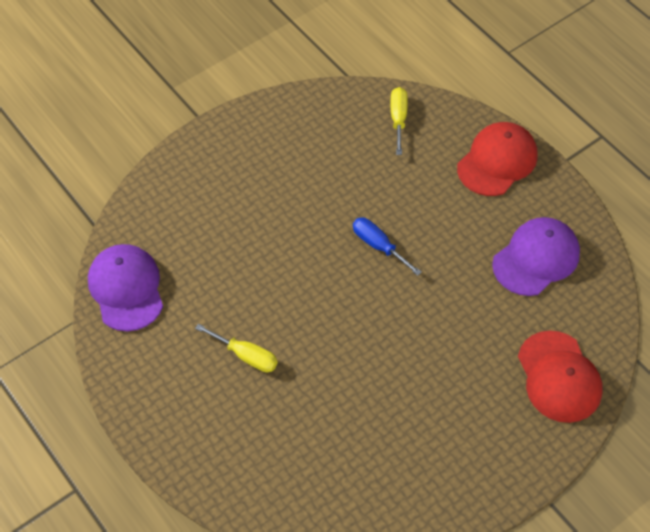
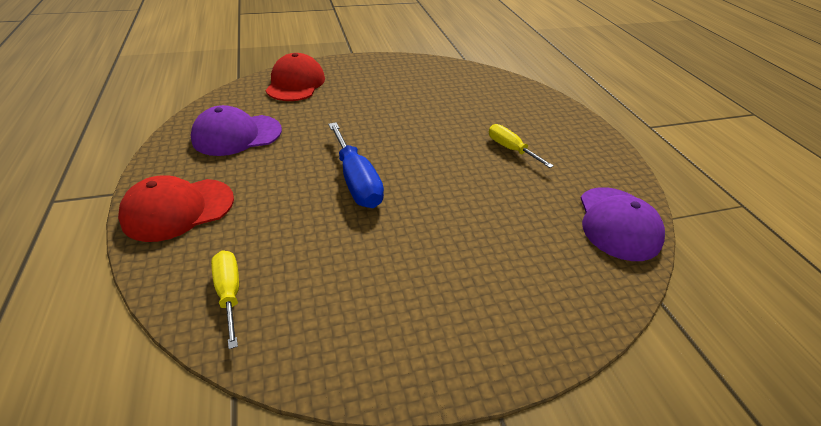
camera: 160 degrees left, 15 degrees down
blue screwdriver [353,218,422,276] -> blue screwdriver [328,122,384,208], size x1.58
yellow screwdriver [391,87,408,155] -> yellow screwdriver turned 135 degrees clockwise [211,250,239,349]

